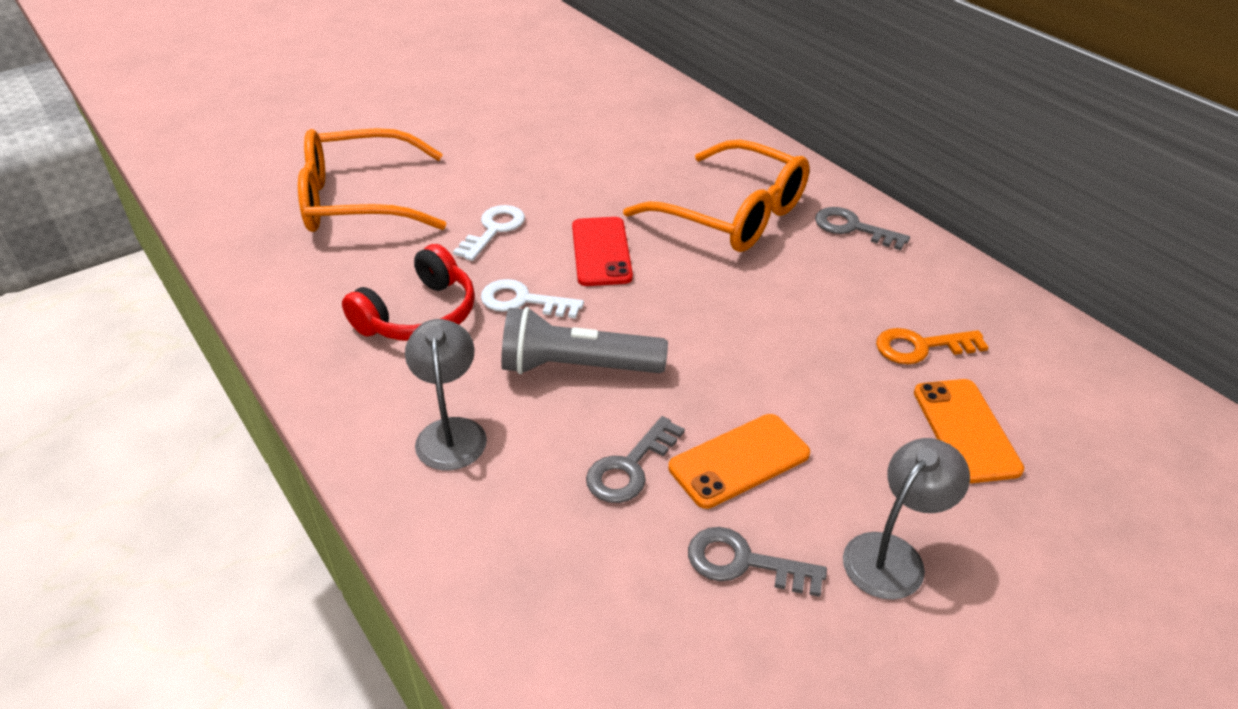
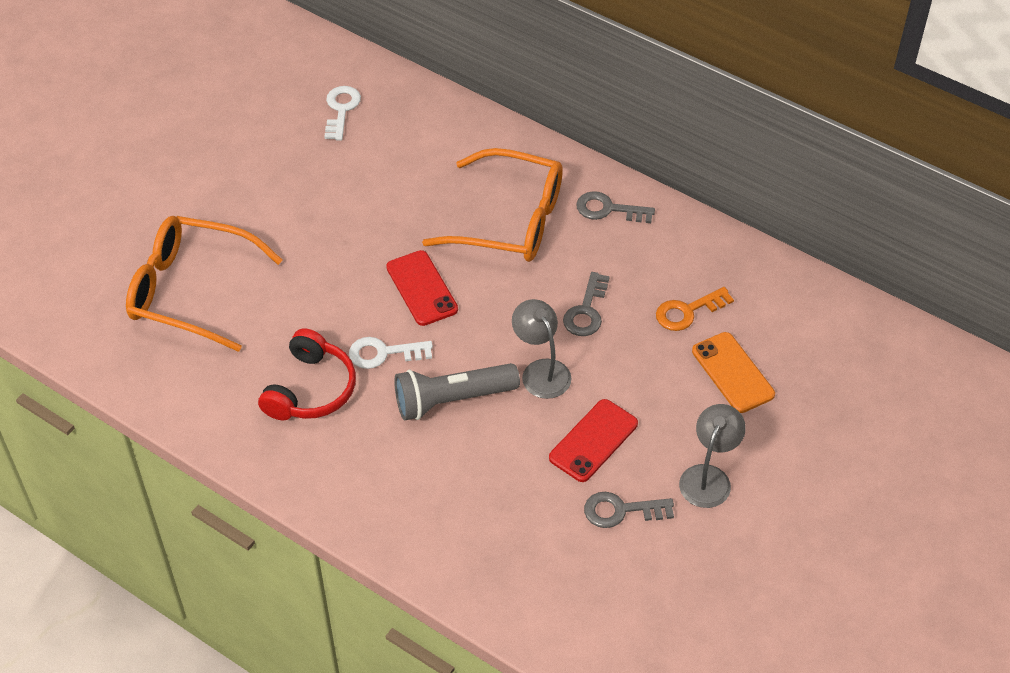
camera: 20 degrees left, 10 degrees up
orange glasses [298,128,446,232] -> orange glasses turned 45 degrees clockwise [126,216,282,352]
grey lamp [405,319,487,470] -> grey lamp moved to [512,299,571,399]
white key [453,205,525,261] -> white key moved to [324,86,361,141]
grey key [586,416,685,503] -> grey key moved to [563,272,610,336]
orange phone [669,414,810,509] -> red phone [549,399,638,482]

